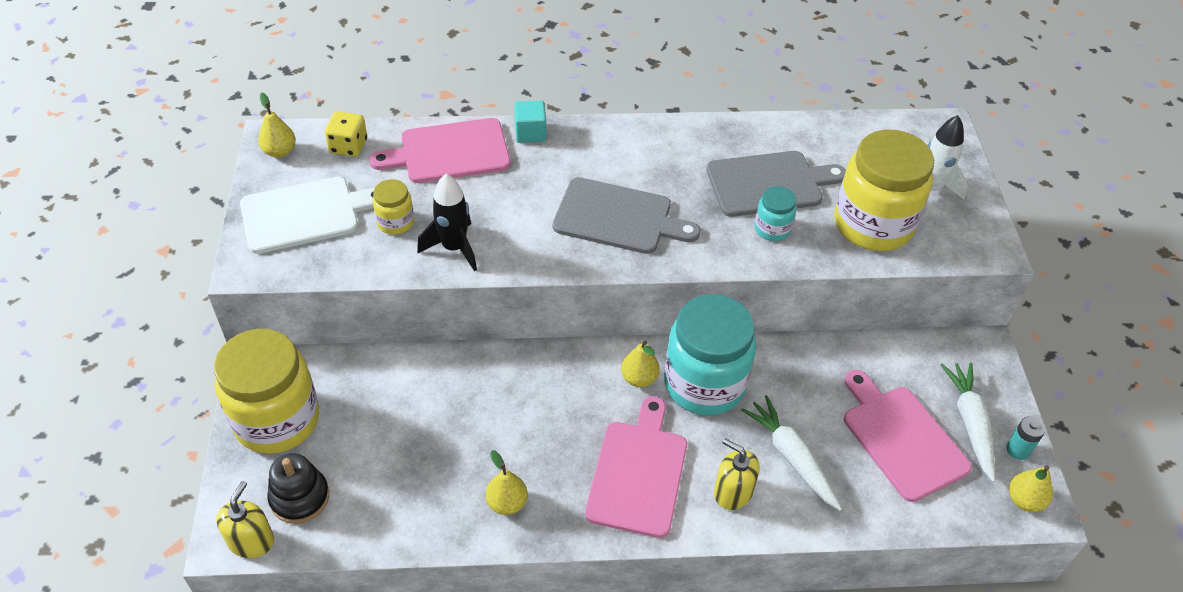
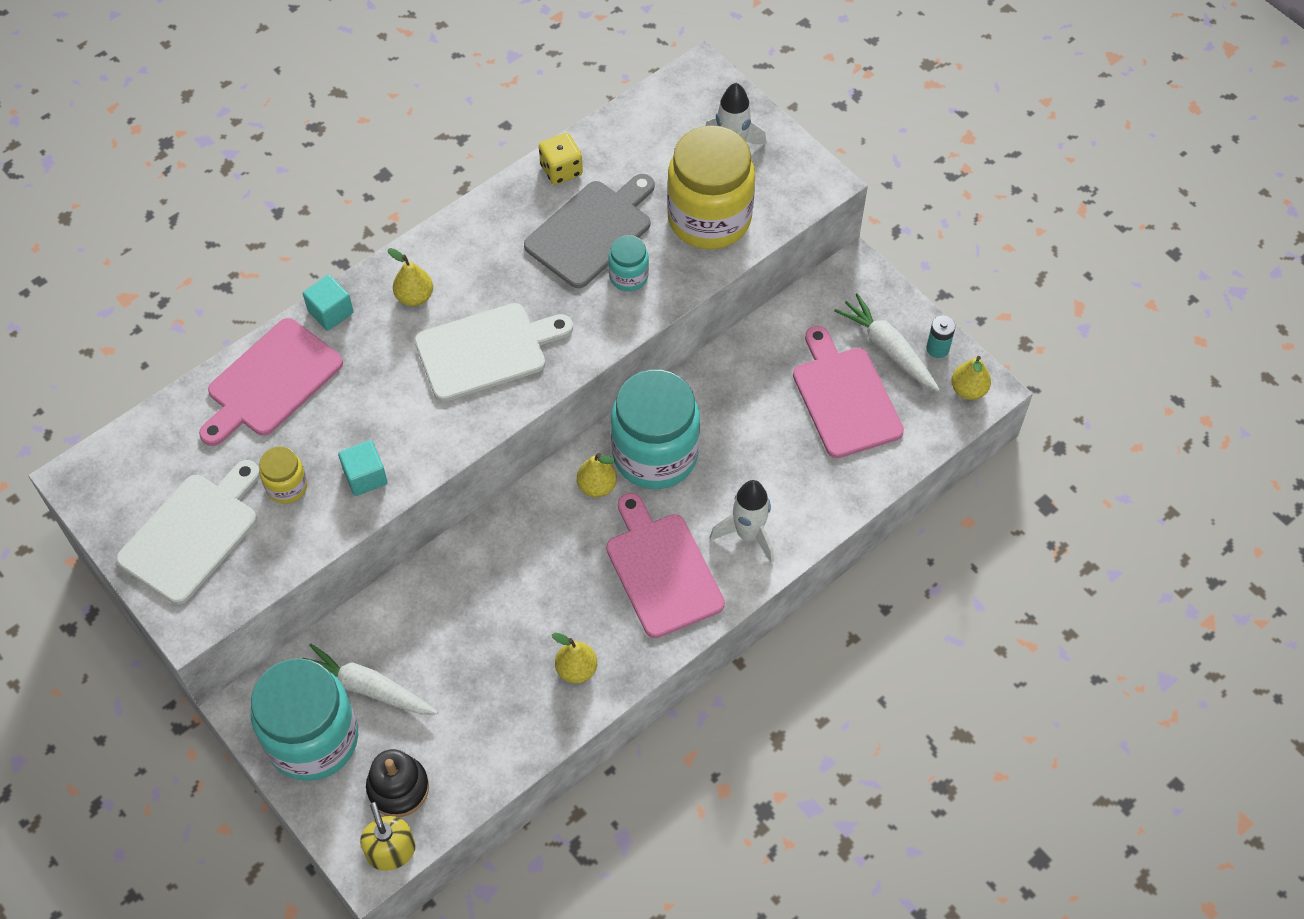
camera: 35 degrees left, 10 degrees up
yellow jar [214,329,319,454] -> turquoise jar [251,658,358,781]
yellow pear [258,92,296,158] -> yellow pear moved to [388,248,433,306]
yellow dice [325,111,367,157] -> yellow dice moved to [539,133,583,185]
black rocket [417,174,477,271] -> turquoise cube [338,440,388,496]
grey cutting board [553,177,700,254] -> white cutting board [415,303,573,402]
yellow soap dispenser [714,438,760,510] -> white rocket [710,480,774,563]
white carrot [741,395,842,511] -> white carrot moved to [302,644,438,714]
pink cutting board [844,370,972,502] -> pink cutting board turned 45 degrees clockwise [793,326,904,458]

